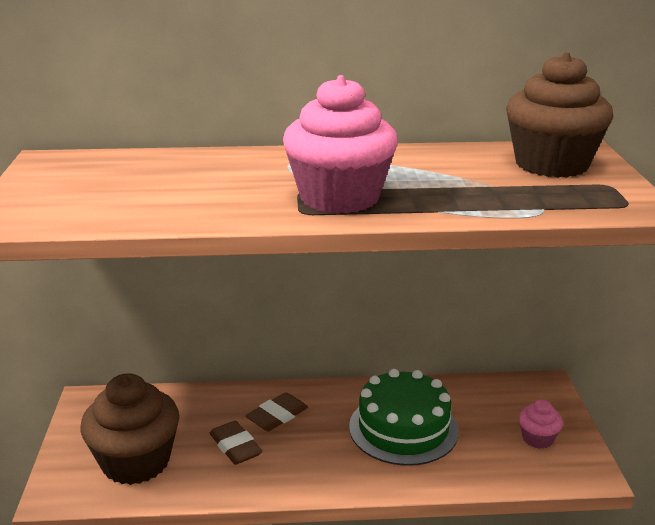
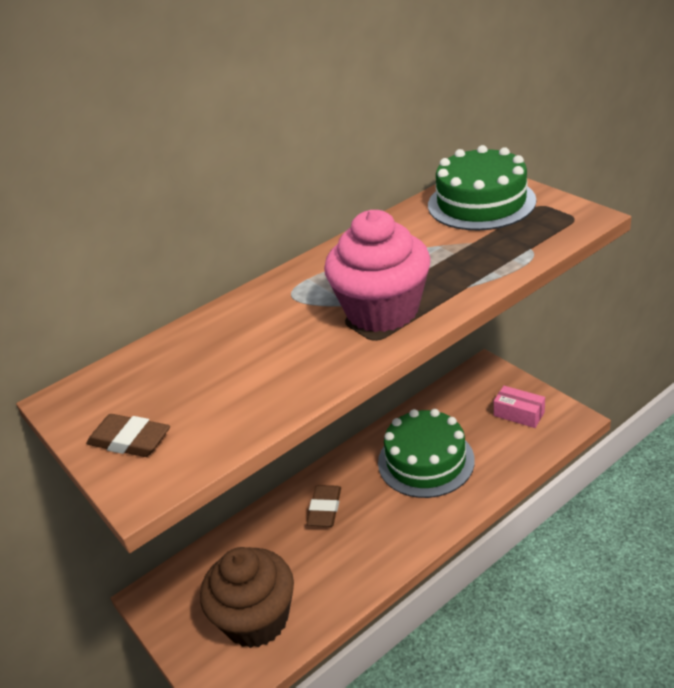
camera: 30 degrees left, 10 degrees up
brown eraser [210,421,262,465] -> brown eraser moved to [86,414,170,457]
brown cupcake [506,52,613,178] -> green cake [428,145,536,230]
pink cupcake [519,399,563,449] -> pink box [494,386,545,428]

